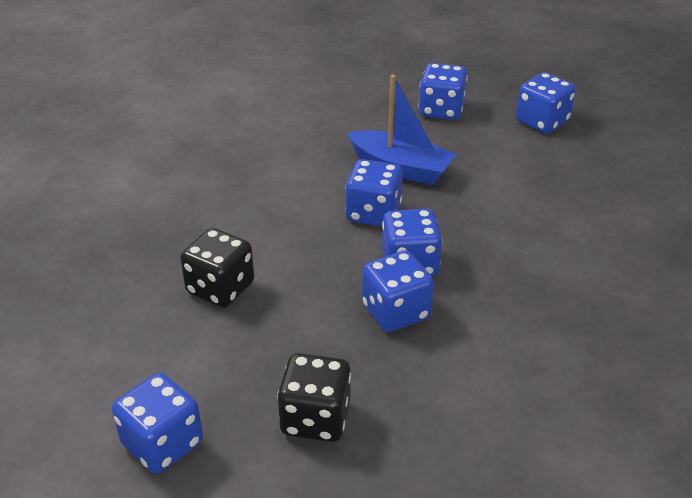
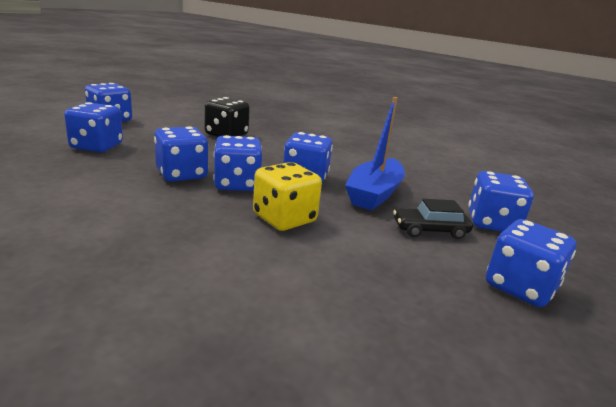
camera: 85 degrees right, 15 degrees down
black dice [277,353,351,442] -> blue dice [64,102,123,152]
none -> yellow dice [253,162,322,231]
none -> black car [393,199,473,239]

